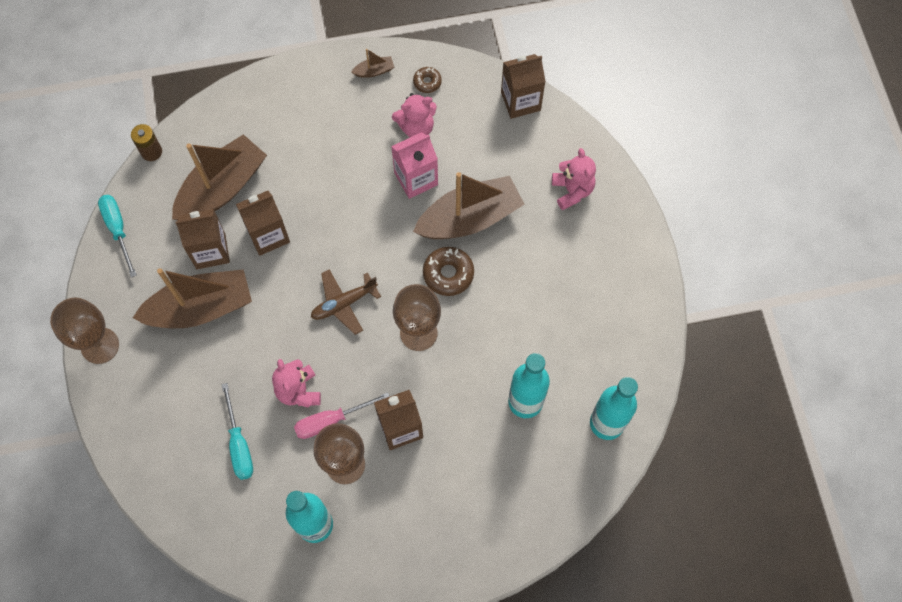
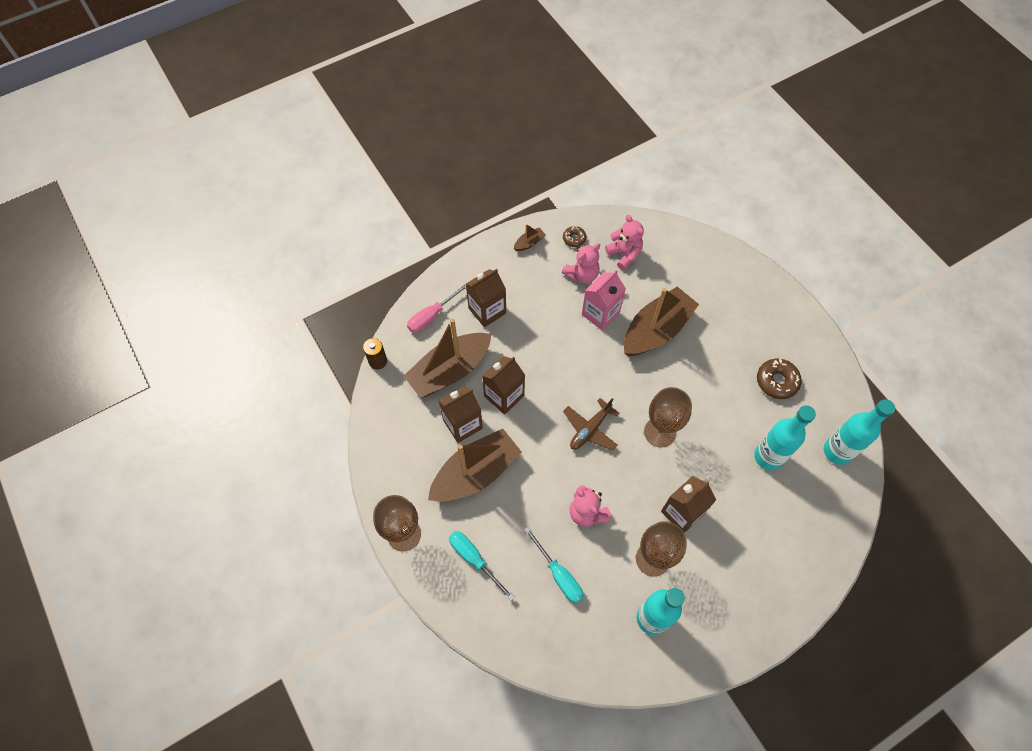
camera: 20 degrees left, 5 degrees down
turquoise screwdriver [98,195,137,278] -> turquoise screwdriver moved to [449,531,515,601]
brown boat [172,134,267,220] -> brown boat turned 150 degrees counterclockwise [404,318,491,398]
pink screwdriver [294,392,390,439] -> pink screwdriver moved to [407,282,467,333]
brown donut [423,247,474,296] -> brown donut moved to [757,359,802,399]
brown carton [501,54,546,119] -> brown carton moved to [466,269,506,327]
pink teddy bear [552,148,596,210] -> pink teddy bear moved to [605,215,644,270]

